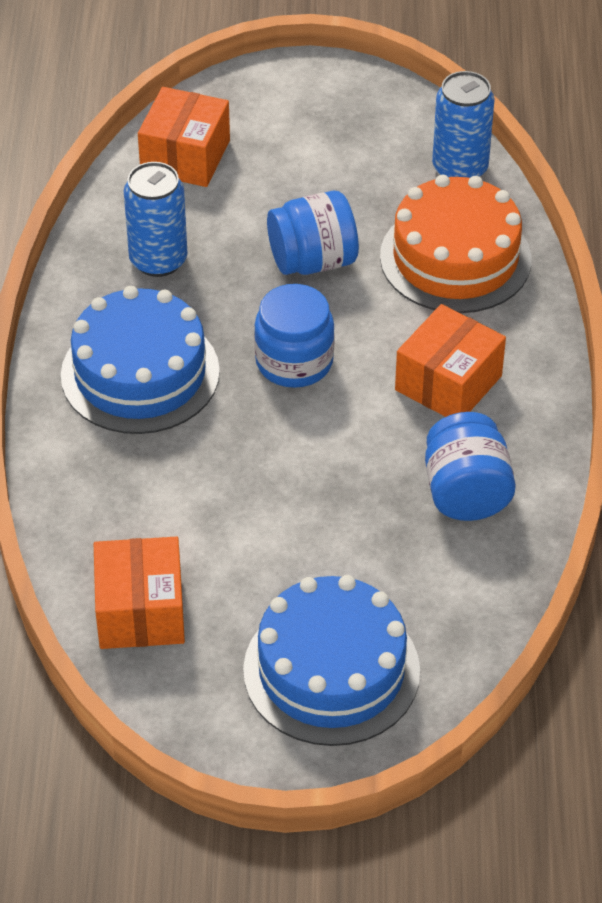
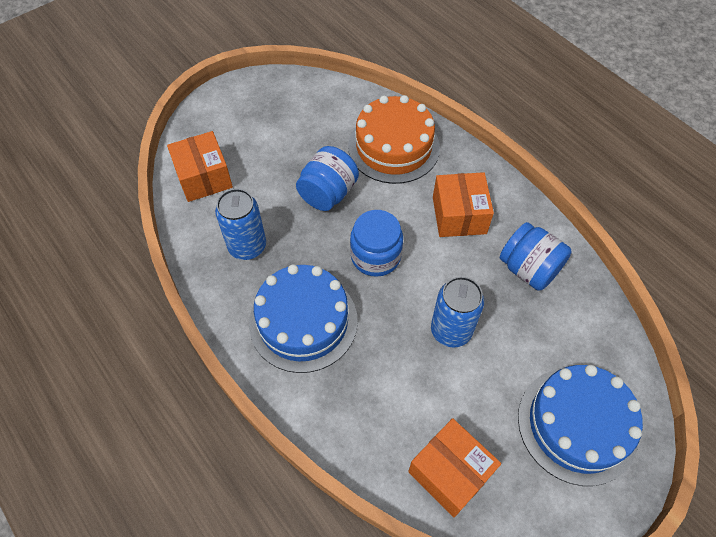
camera: 40 degrees left, 10 degrees up
blue can [432,71,495,178] -> blue can moved to [431,277,484,348]

